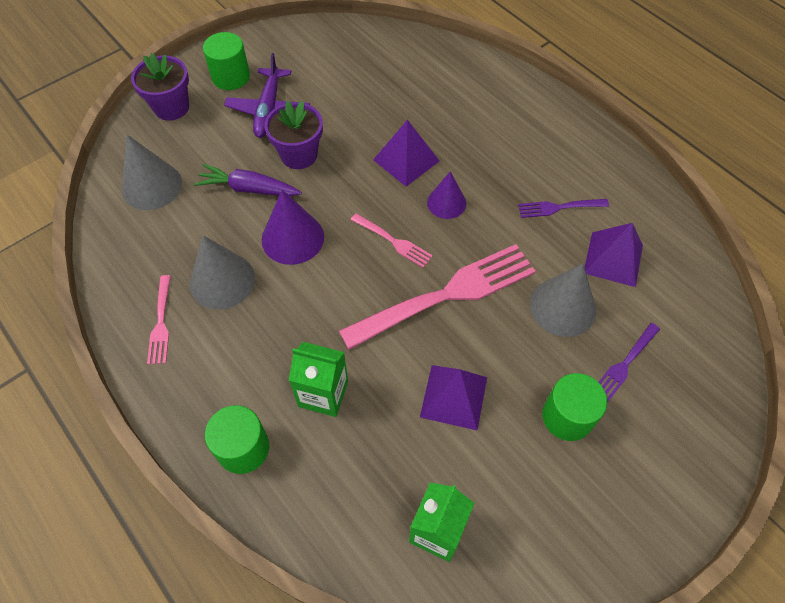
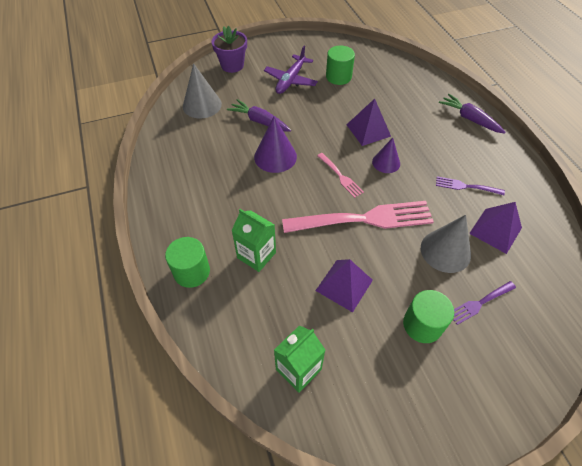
camera: 20 degrees right, 5 degrees down
pink fork [147,275,171,365] -> none
grey cone [190,235,255,309] -> none
green cylinder [203,32,250,90] -> green cylinder moved to [326,45,355,85]
purple flower pot [264,101,323,169] -> none
none -> purple carrot [439,94,506,134]

